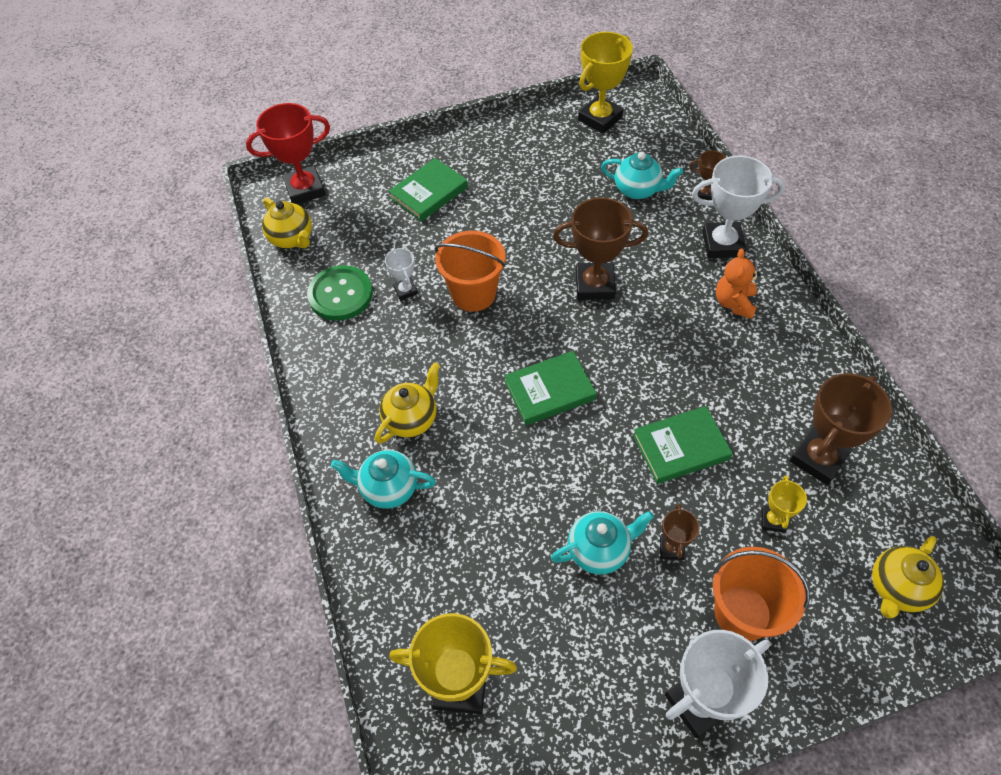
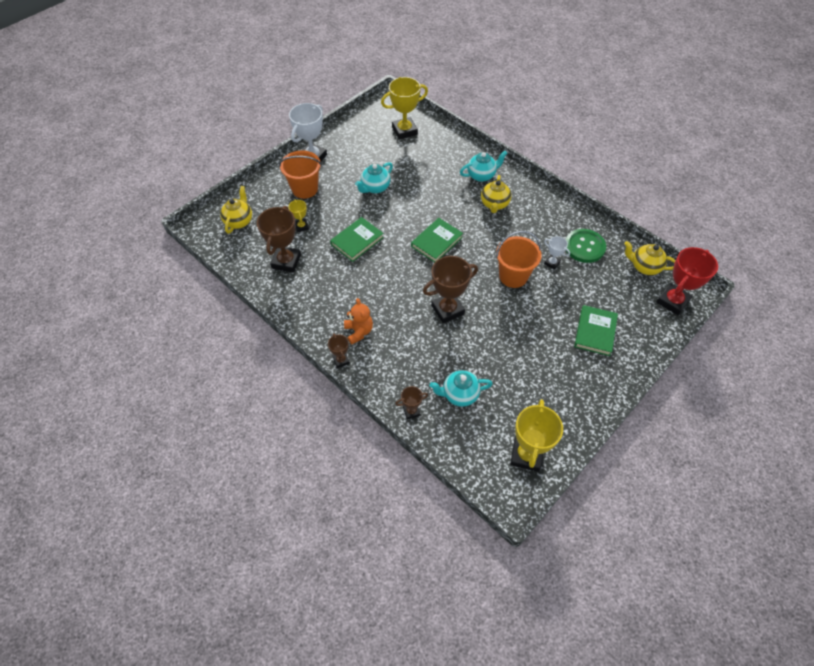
camera: 150 degrees right, 0 degrees up
brown trophy [660,503,700,560] -> brown trophy moved to [328,333,350,368]
white trophy [692,155,785,258] -> none

